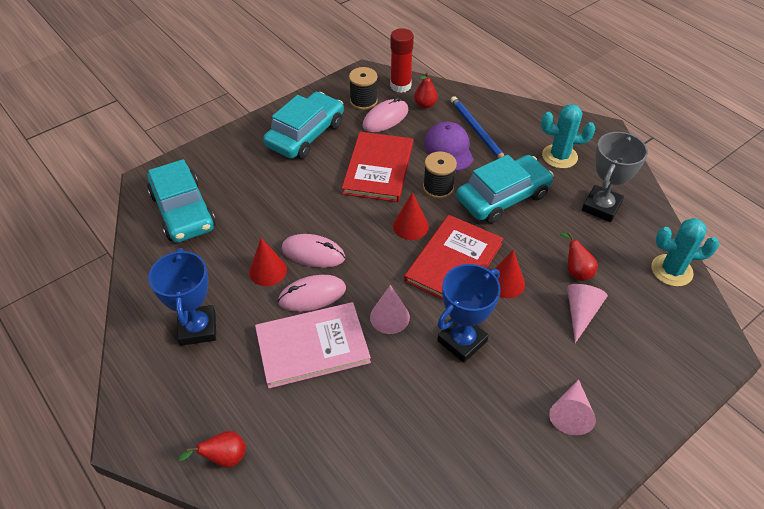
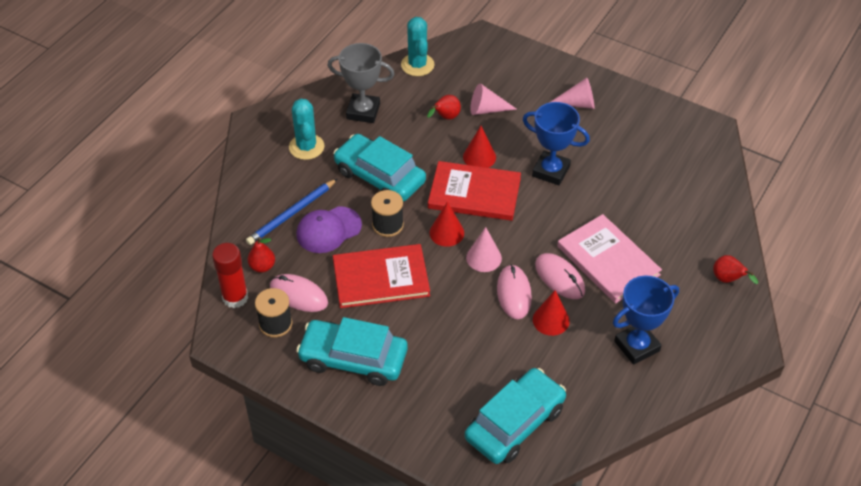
camera: 110 degrees left, 0 degrees up
pink cone [370,285,410,334] -> pink cone moved to [466,227,502,272]

